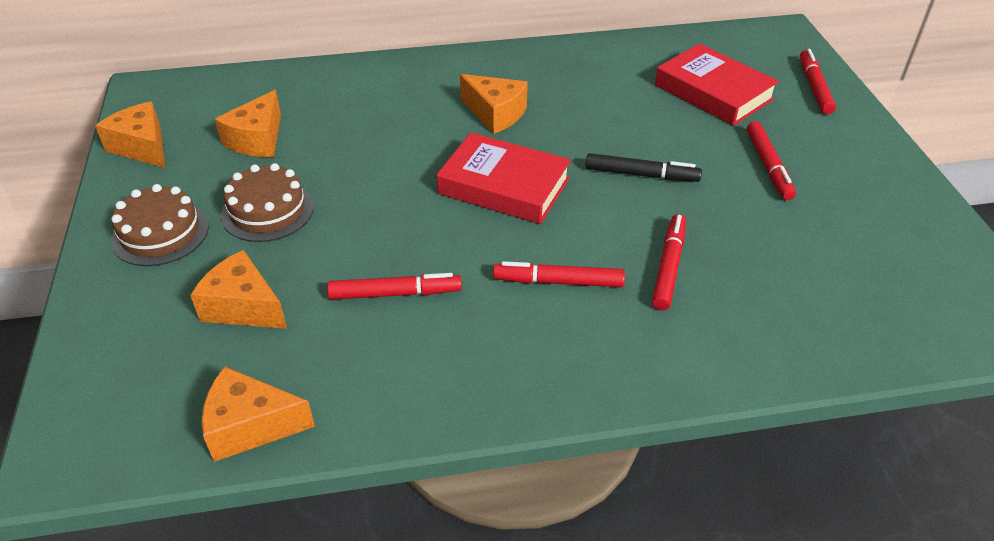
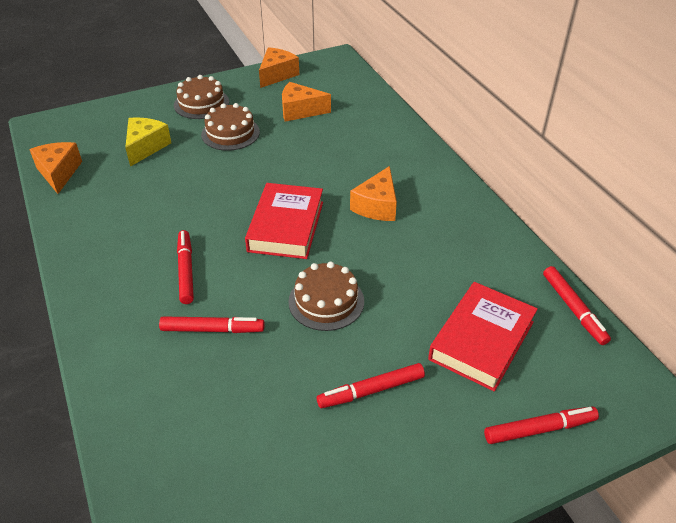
camera: 75 degrees right, 0 degrees up
orange cheese [190,250,287,329] -> yellow cheese [125,117,171,167]
red marker [327,273,462,300] -> red marker moved to [543,266,611,345]
black marker [586,153,702,182] -> brown cake [288,261,364,331]

